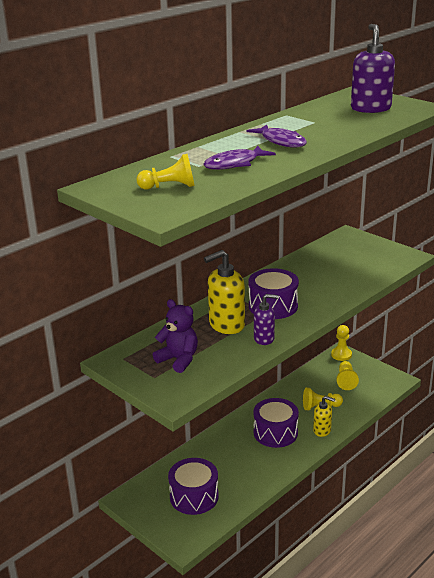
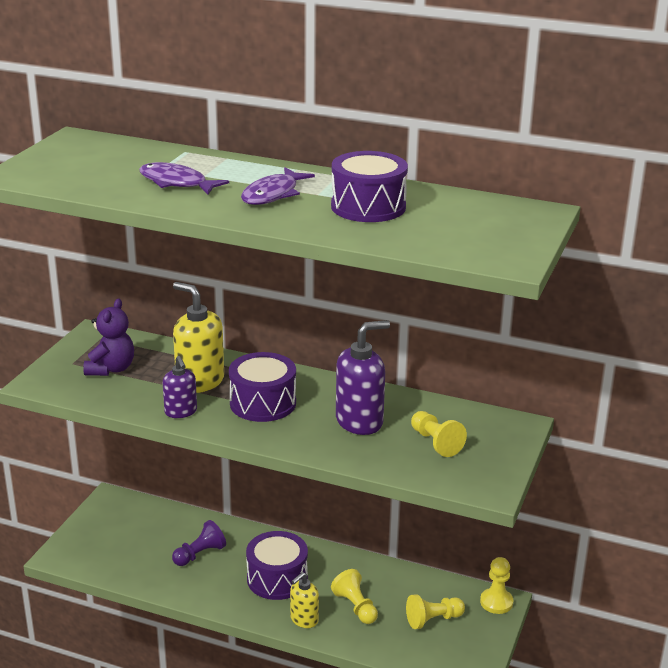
camera: 65 degrees right, 0 degrees up
yellow pawn [137,154,195,190] -> yellow pawn moved to [411,411,467,457]
purple drum [168,458,219,515] -> purple drum moved to [331,151,408,222]
yellow soap dispenser [313,396,335,437] -> yellow soap dispenser turned 45 degrees clockwise [290,572,319,628]
purple soap dispenser [351,24,395,113] -> purple soap dispenser moved to [336,320,390,435]
none -> purple pawn [172,520,226,566]

